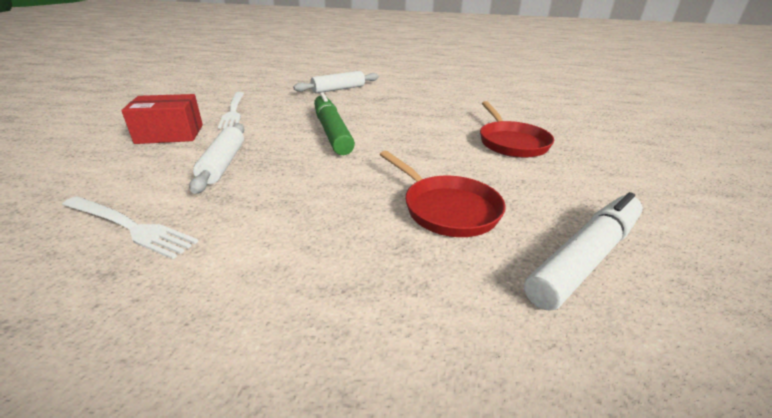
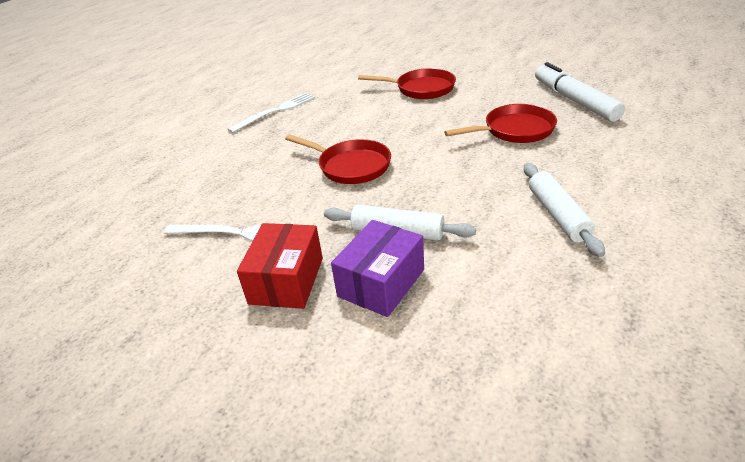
camera: 65 degrees left, 5 degrees up
white fork [62,196,199,259] -> white fork moved to [227,93,315,133]
white rolling pin [293,71,379,93] -> white rolling pin moved to [524,163,605,257]
green marker [314,92,355,155] -> red pan [285,134,391,184]
none -> purple box [331,220,424,317]

